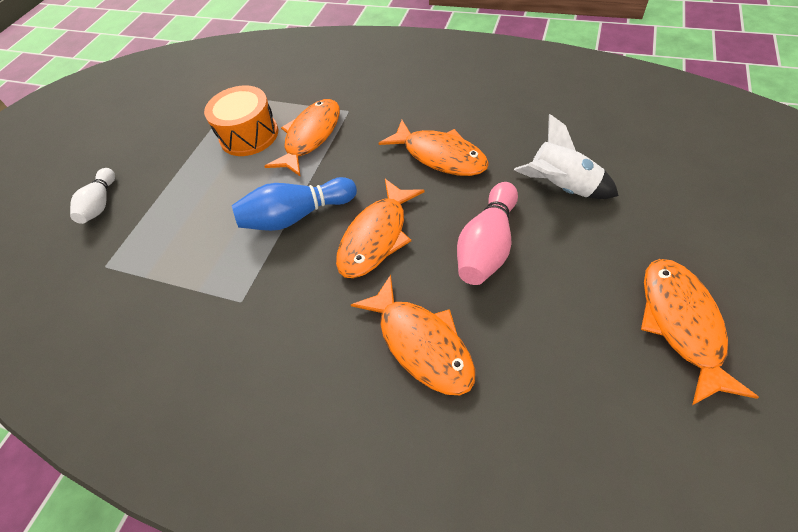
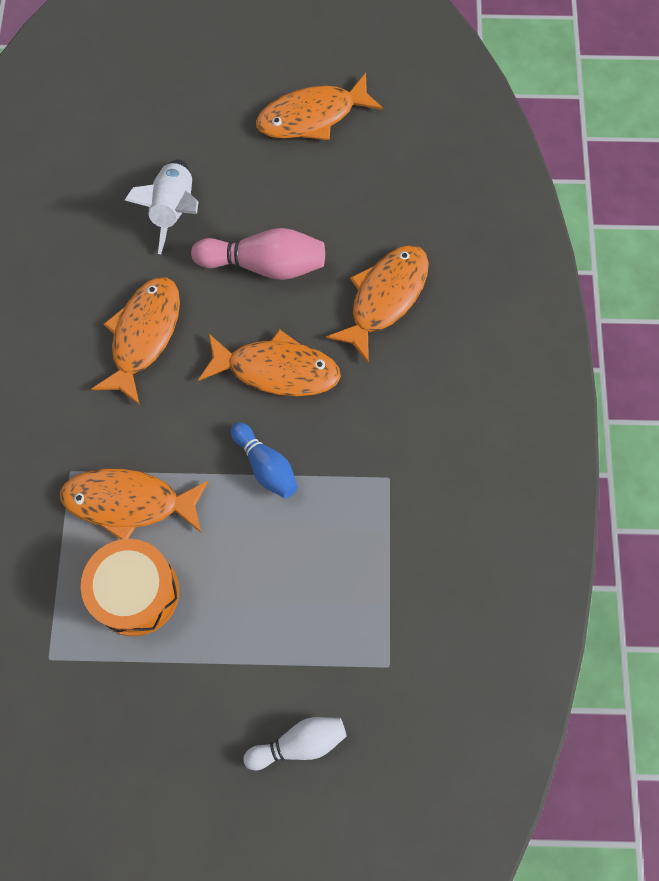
camera: 115 degrees left, 15 degrees up
blue bowling pin [232,177,357,231] -> blue bowling pin [231,422,298,498], size x0.67

